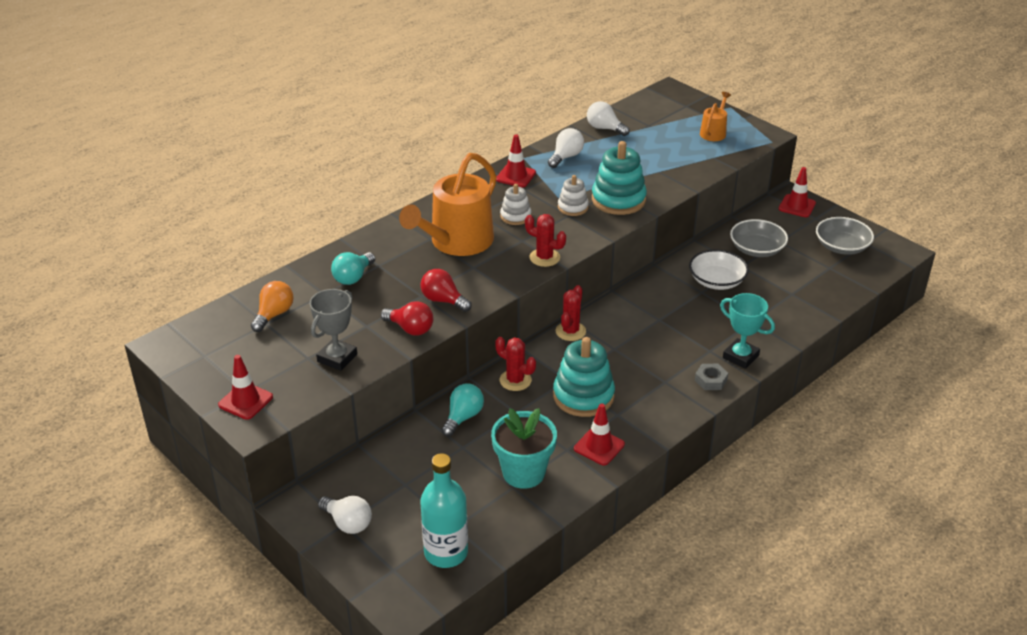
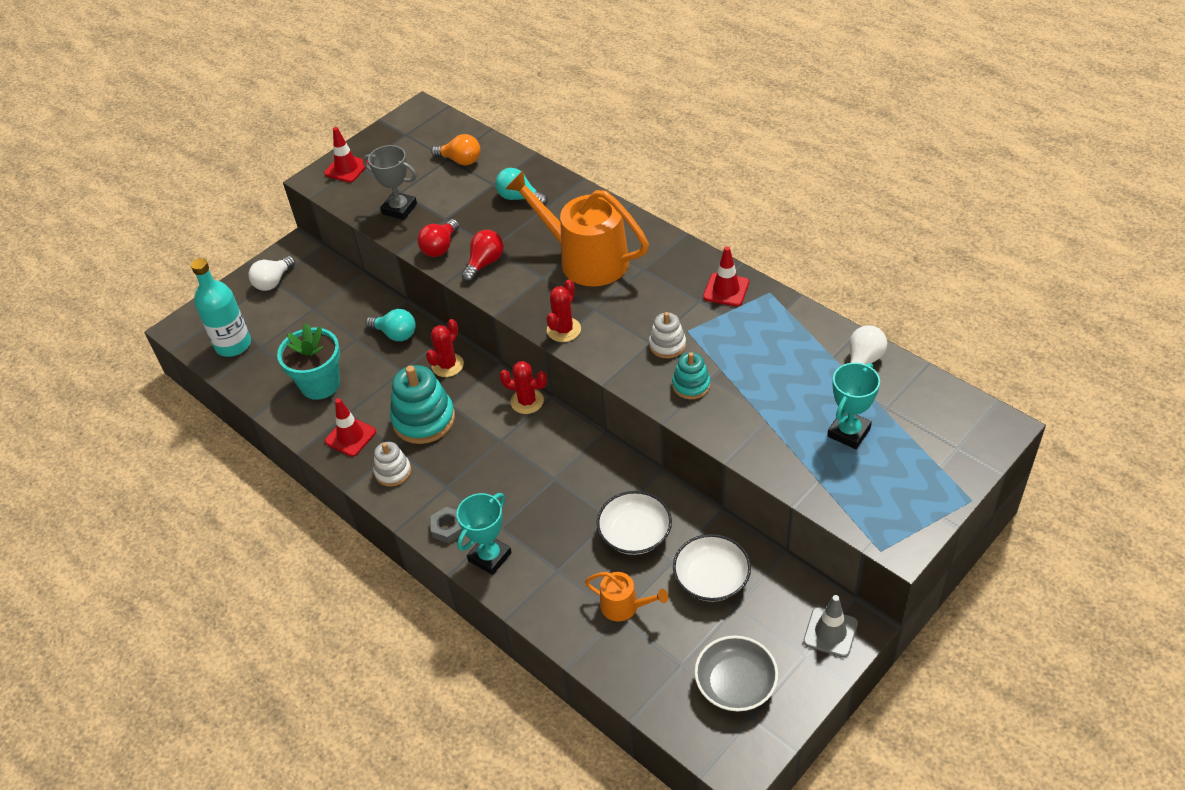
camera: 90 degrees right, 10 degrees up
white stacking toy [500,184,531,225] -> white stacking toy moved to [373,442,411,487]
white light bulb [548,128,584,168] -> none
turquoise stacking toy [592,141,647,215] -> turquoise stacking toy [672,352,710,399], size x0.56
orange watering can [700,92,731,141] -> orange watering can moved to [585,572,668,621]
grey bowl [730,219,788,257] -> white bowl [673,534,751,602]
red traffic cone [779,167,816,217] -> grey traffic cone [803,595,858,657]
none -> turquoise trophy [827,363,880,449]

